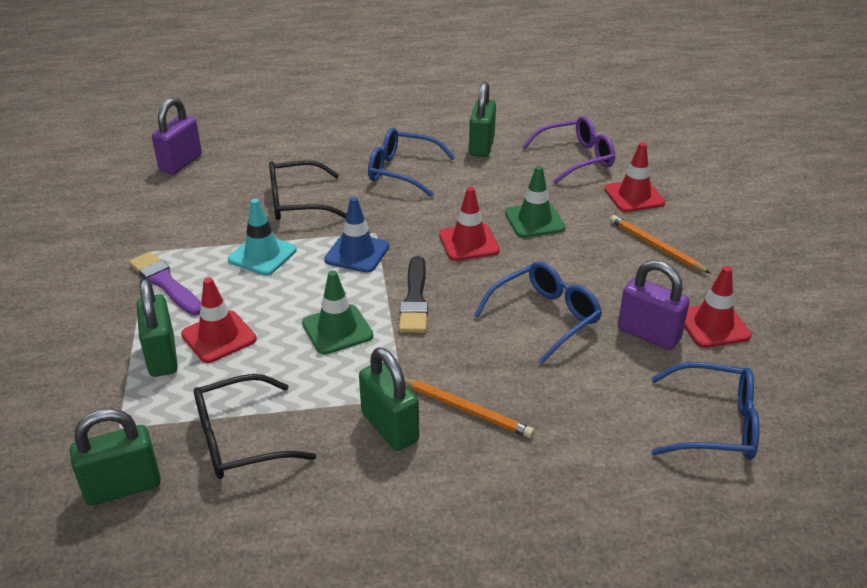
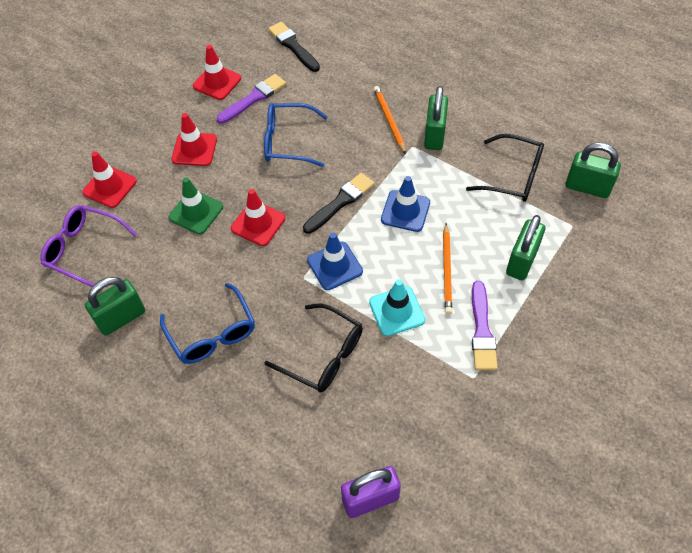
camera: 135 degrees left, 20 degrees up
red traffic cone [181,277,257,363] -> red traffic cone moved to [171,113,217,166]
green traffic cone [302,270,373,354] -> blue traffic cone [381,176,430,232]
orange pencil [610,215,710,273] -> orange pencil moved to [443,223,452,314]
purple padlock [618,260,690,350] -> purple brush [217,74,286,124]
blue glasses [651,362,760,460] -> black brush [268,22,320,72]

